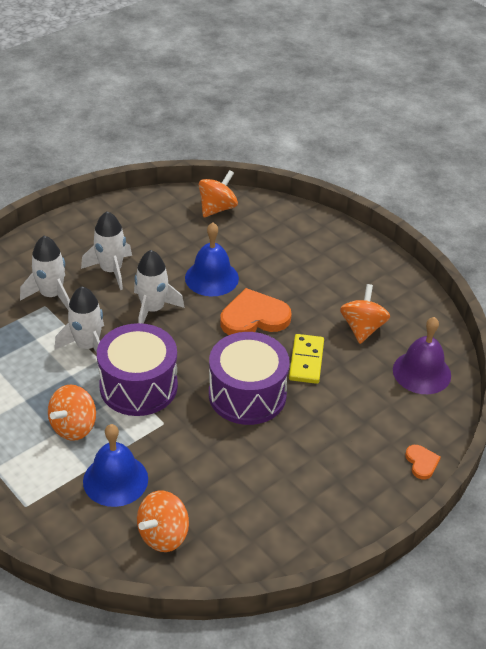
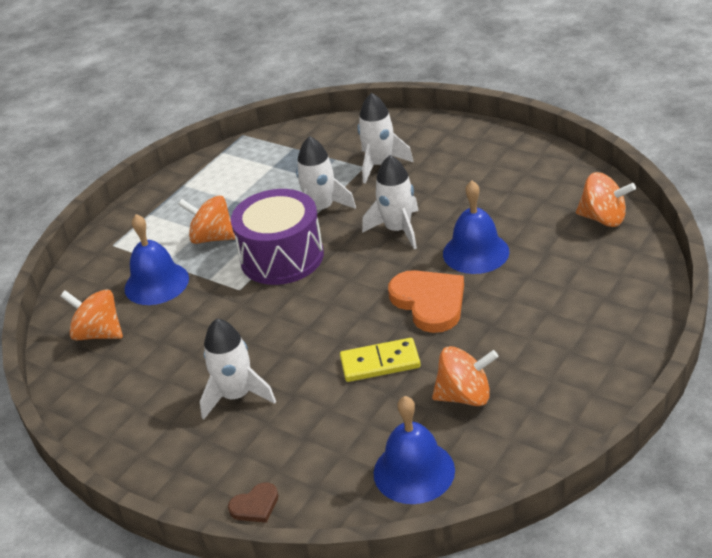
camera: 80 degrees right, 5 degrees down
white rocket [81,211,132,290] -> white rocket moved to [200,318,276,420]
purple drum [209,332,290,425] -> none
purple bell [393,317,451,394] -> blue bell [374,396,455,504]
orange heart [405,445,441,479] -> brown heart [228,483,278,523]

